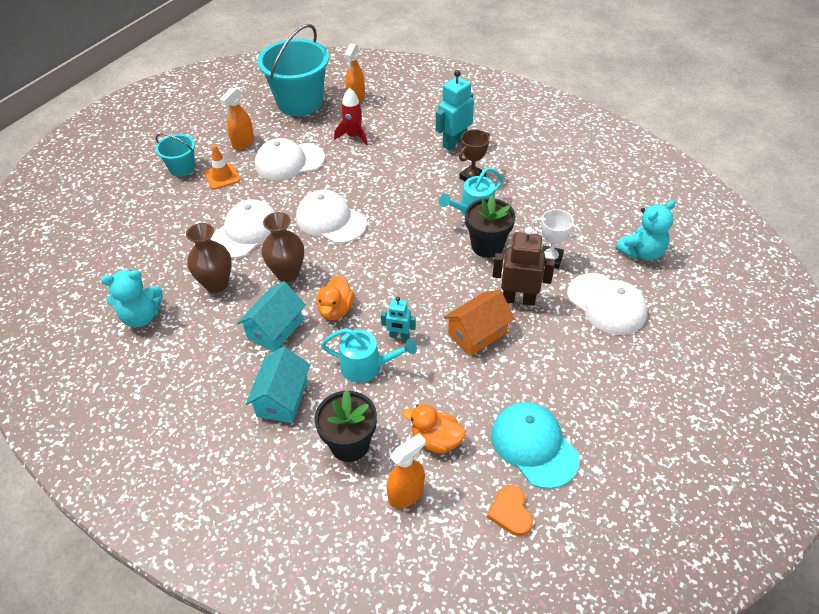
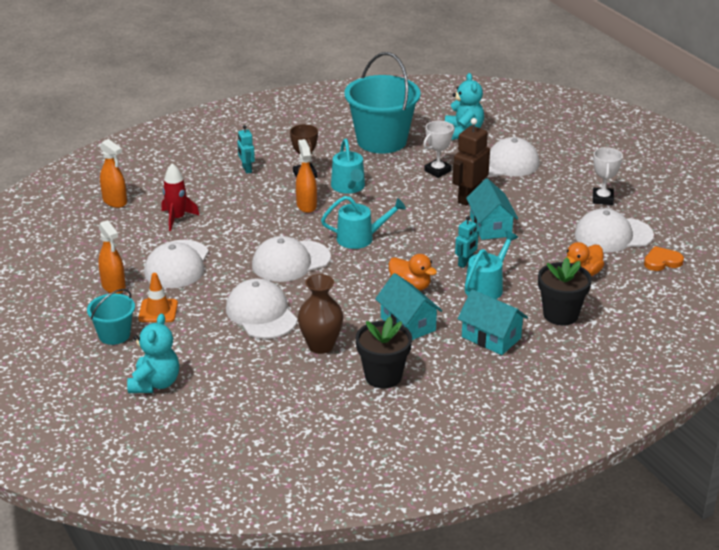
camera: 65 degrees left, 15 degrees down
turquoise teddy bear [101,270,163,327] -> turquoise teddy bear moved to [127,314,179,393]
turquoise bucket [257,24,329,116] -> turquoise bucket moved to [344,52,421,154]
brown vase [261,212,304,282] -> none
orange spray bottle [387,433,426,508] -> orange spray bottle moved to [296,139,317,213]
turquoise robot [436,70,474,151] -> turquoise robot [237,125,255,174], size x0.57
orange house [443,290,514,356] -> turquoise house [466,178,518,240]
black flower pot [465,195,515,258] -> black flower pot moved to [355,317,412,388]
orange heart [487,485,533,536] -> orange heart turned 150 degrees clockwise [644,246,684,271]
turquoise cap [491,402,580,489] -> white cap [575,208,654,252]
none -> turquoise watering can [321,196,406,249]
none -> white trophy [593,147,623,205]

